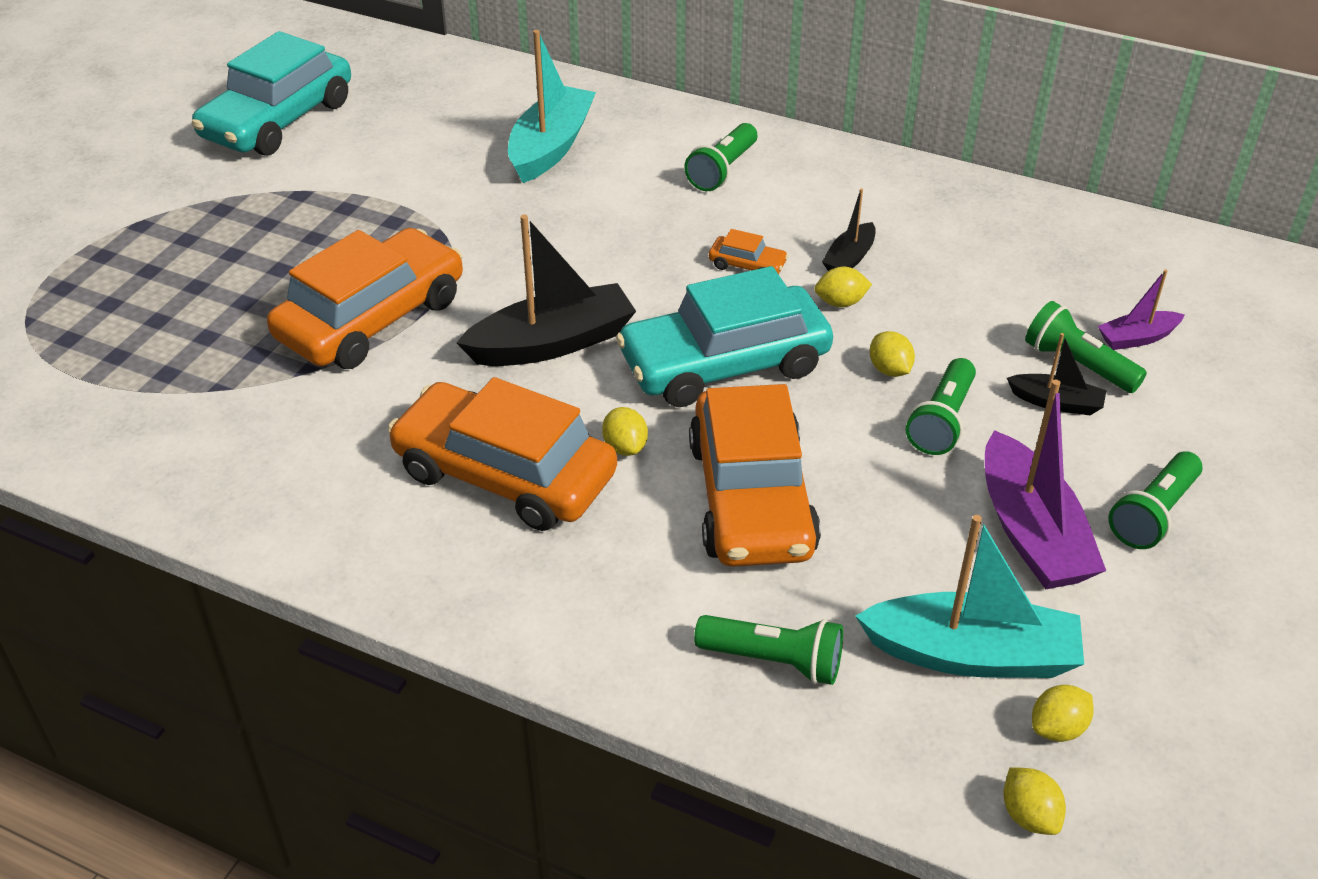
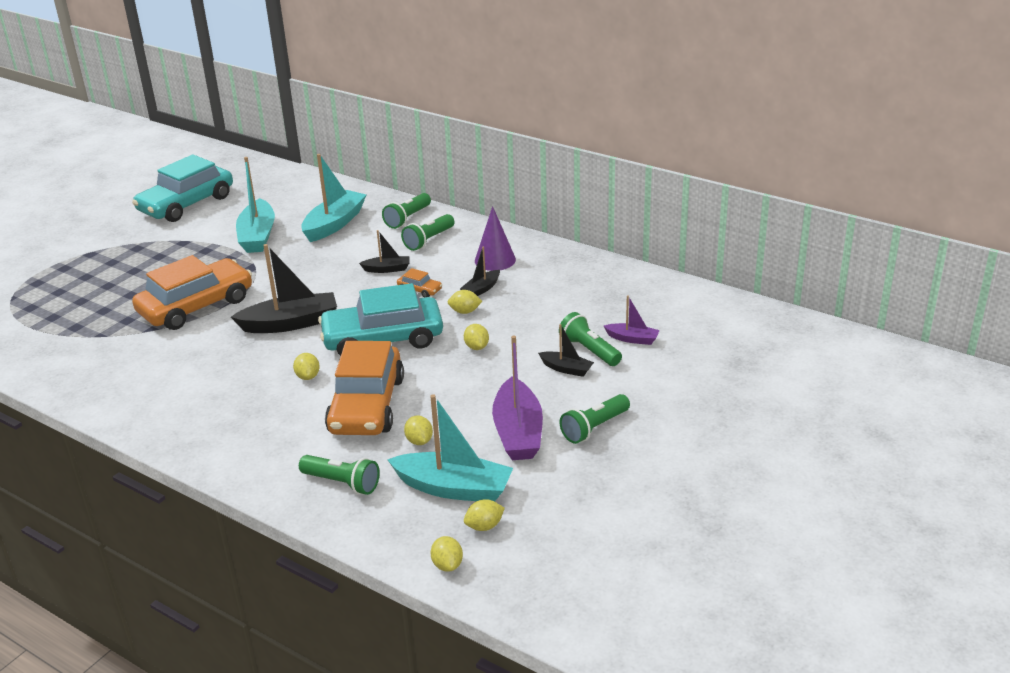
camera: 10 degrees right, 10 degrees down
orange car [388,377,617,531] -> none
green flashlight [906,358,976,455] -> green flashlight moved to [382,193,431,229]
purple boat [1098,269,1185,350] -> purple boat turned 150 degrees counterclockwise [604,295,660,345]
none -> turquoise boat [236,157,275,253]
none -> black boat [359,230,409,273]
none -> yellow lemon [404,415,433,445]
none -> purple cone [475,206,516,271]

